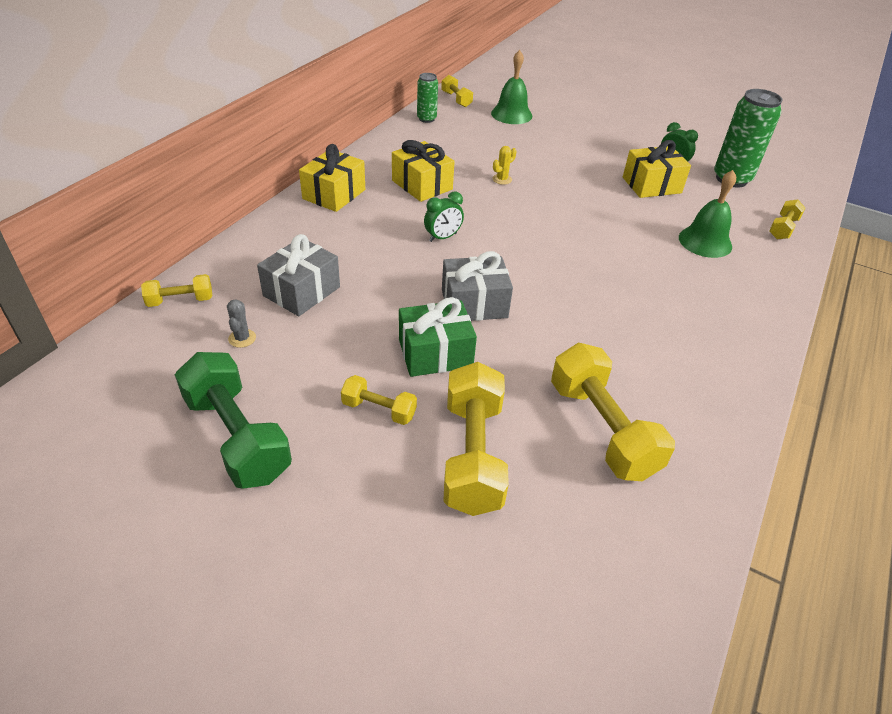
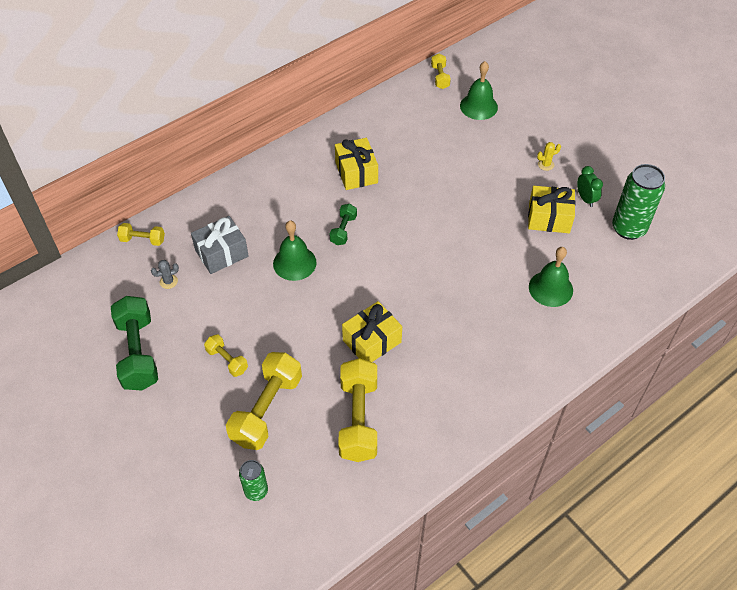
camera: 25 degrees right, 10 degrees up
grey cactus [227,299,256,348] -> grey cactus turned 45 degrees clockwise [151,260,179,289]
yellow gift [299,144,365,212] -> yellow gift moved to [342,301,402,362]
green gift [399,297,477,377] -> none
green can [417,73,438,123] -> green can moved to [239,460,268,501]
green clock [424,192,464,242] -> green dumbbell [330,204,357,245]
grey gift [442,251,513,321] -> none
yellow cactus [492,146,517,185] -> yellow cactus moved to [537,142,561,171]
yellow dumbbell [769,199,806,239] -> none
none -> green bell [273,221,317,281]

